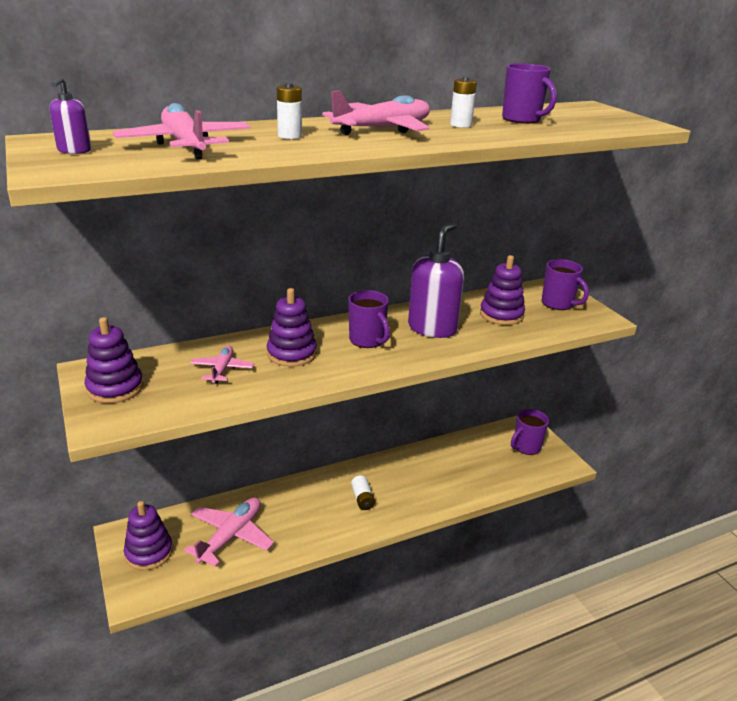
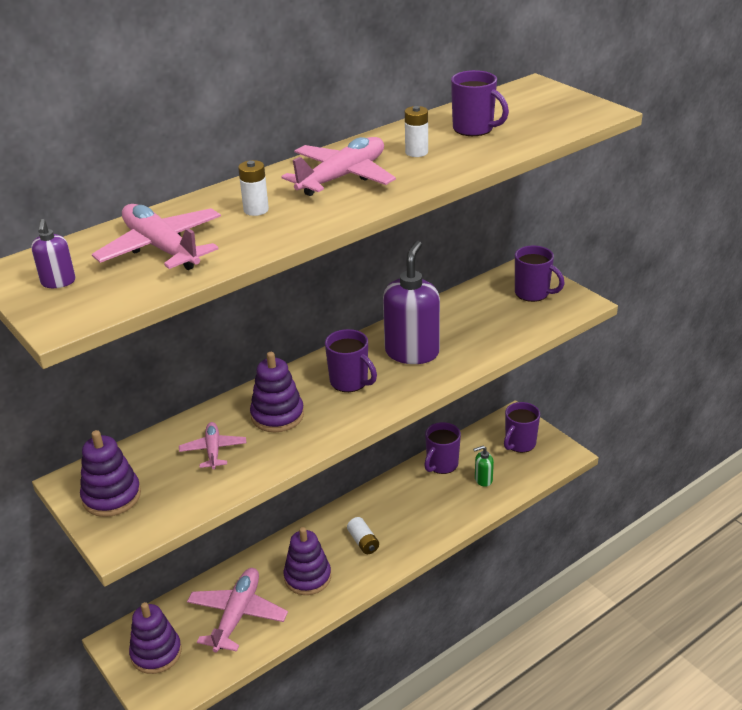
camera: 10 degrees left, 5 degrees up
purple stacking toy [480,255,525,325] -> purple stacking toy moved to [284,527,331,595]
none -> purple mug [424,422,461,474]
none -> green soap dispenser [473,446,494,487]

